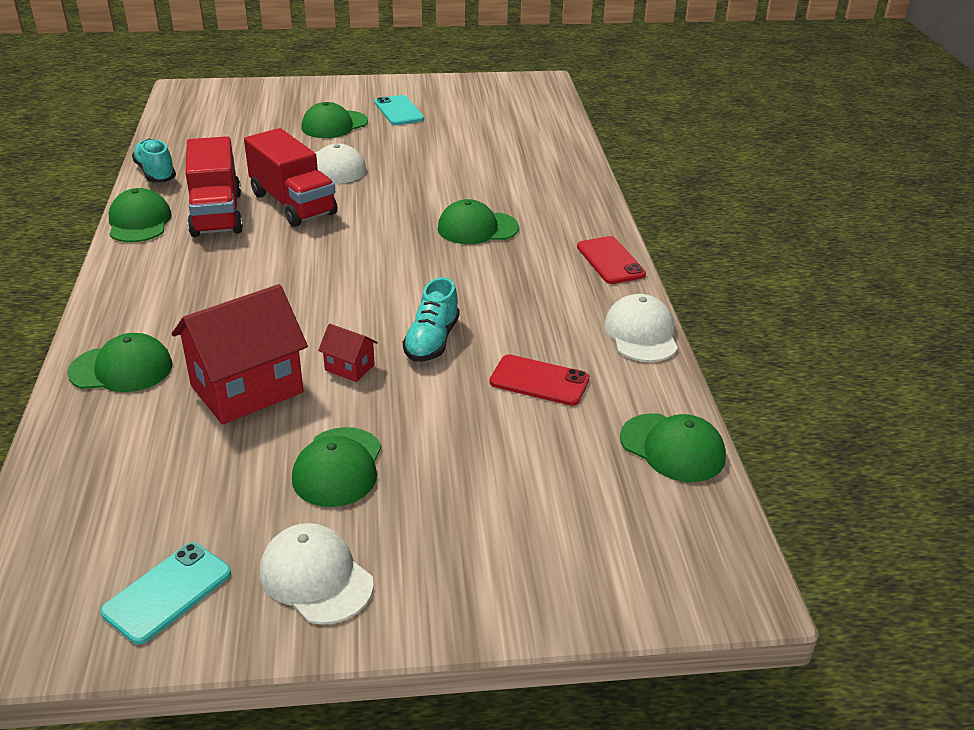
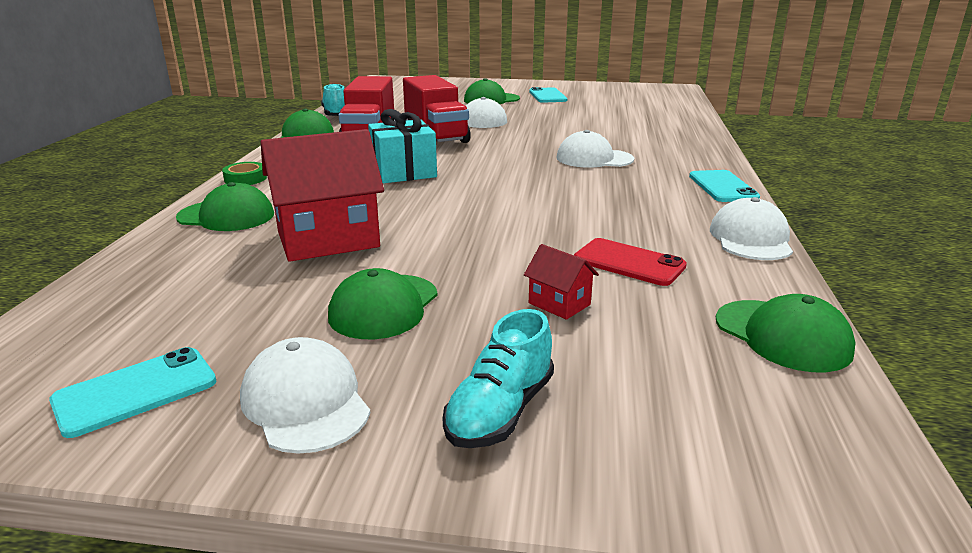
camera: 15 degrees right, 10 degrees down
red house [318,324,378,382] -> red house moved to [524,244,599,320]
turquoise shoe [403,277,460,362] -> turquoise shoe moved to [443,309,554,448]
green cap [437,199,519,244] -> white cap [556,130,634,168]
red phone [577,236,646,284] -> turquoise phone [689,170,760,202]
none -> green tape [222,162,267,185]
none -> turquoise gift [368,109,437,183]

